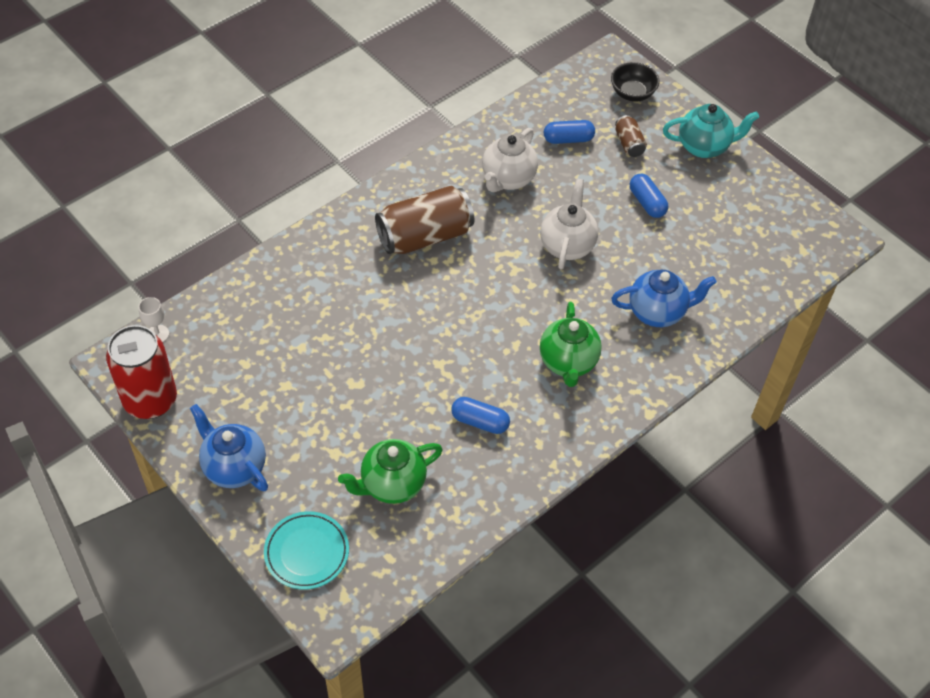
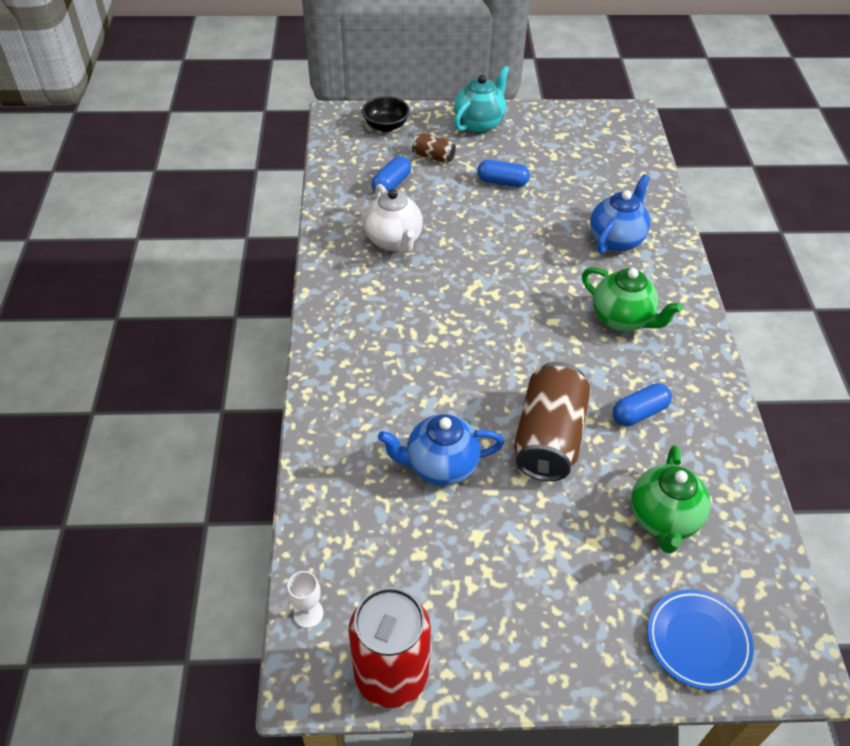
camera: 50 degrees left, 5 degrees down
blue teapot [190,404,268,491] -> blue teapot moved to [378,414,504,486]
turquoise plate [264,511,349,590] -> blue plate [647,589,754,690]
brown can [375,186,474,254] -> brown can moved to [514,362,590,481]
white teapot [540,179,598,270] -> none

